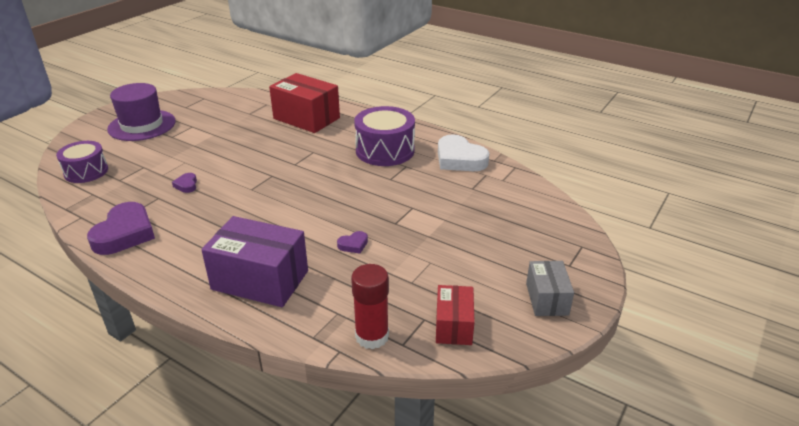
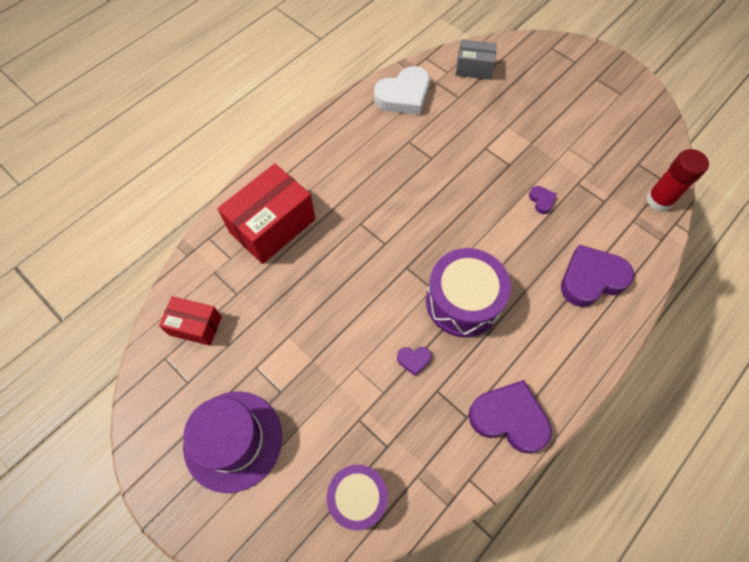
camera: 80 degrees left, 30 degrees up
purple box [201,216,308,307] -> purple heart [561,245,634,307]
purple drum [354,106,415,166] -> purple drum moved to [426,248,511,337]
red box [436,285,475,345] -> red box moved to [159,296,222,346]
grey box [526,261,574,316] -> grey box moved to [456,39,497,80]

